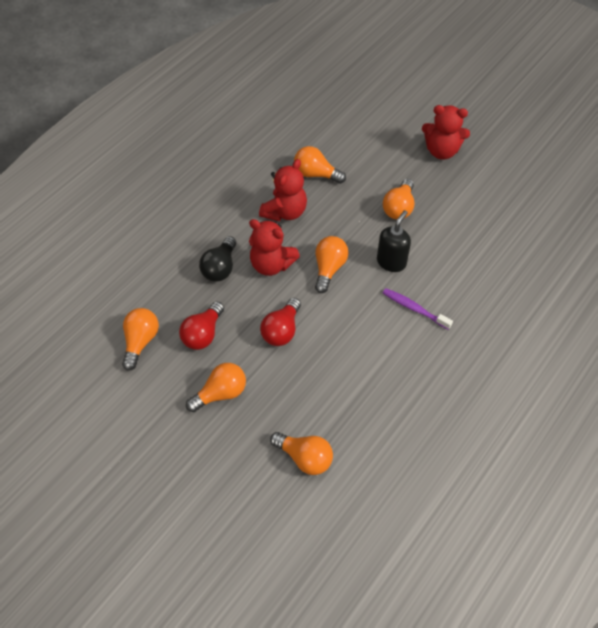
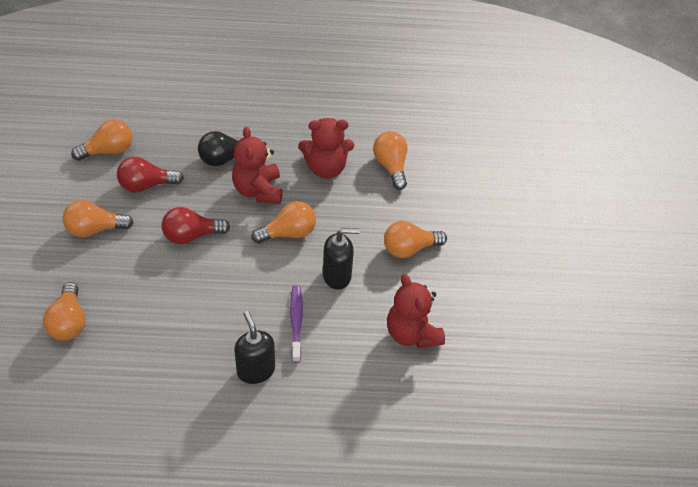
camera: 50 degrees right, 5 degrees down
orange light bulb [186,363,246,412] -> orange light bulb turned 150 degrees clockwise [63,200,134,237]
red teddy bear [422,105,470,160] -> red teddy bear moved to [387,274,445,348]
none -> black soap dispenser [234,311,275,384]

